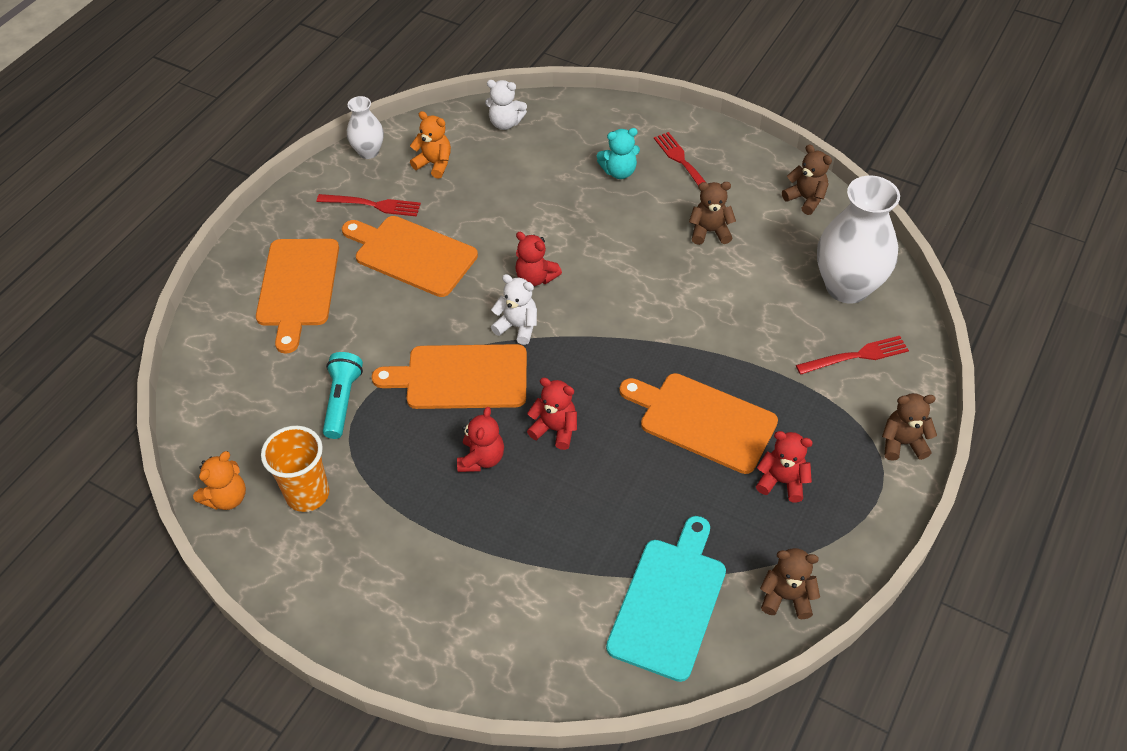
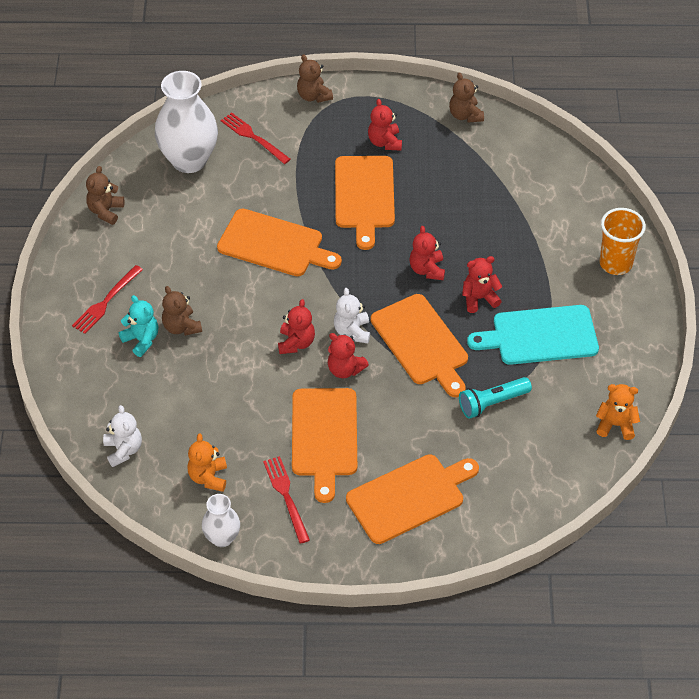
camera: 120 degrees left, 0 degrees up
orange cup [261,426,329,512] -> orange cup moved to [600,208,646,275]
turquoise cutting board [606,516,726,682] -> turquoise cutting board moved to [467,305,599,365]
brown teddy bear [689,182,736,245] -> brown teddy bear moved to [162,286,202,336]
none -> orange cutting board [217,208,342,276]
none -> red teddy bear [328,333,369,378]

